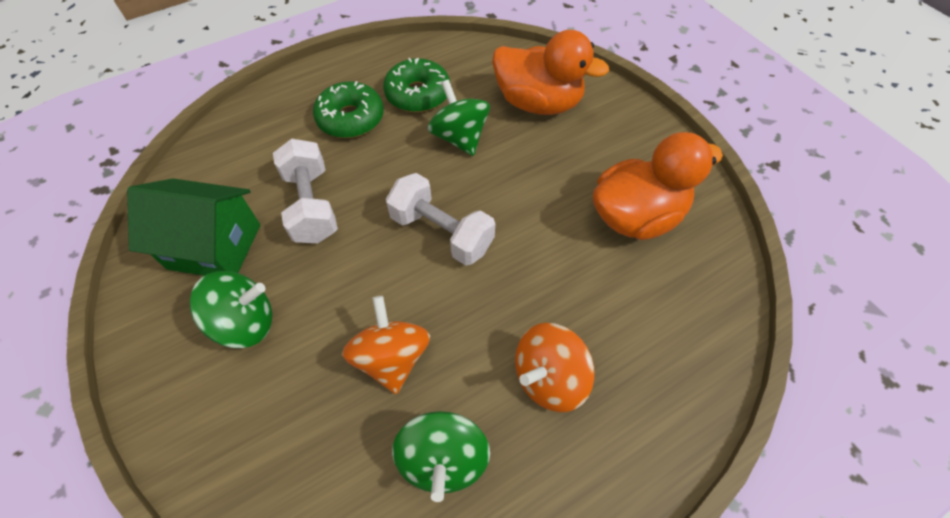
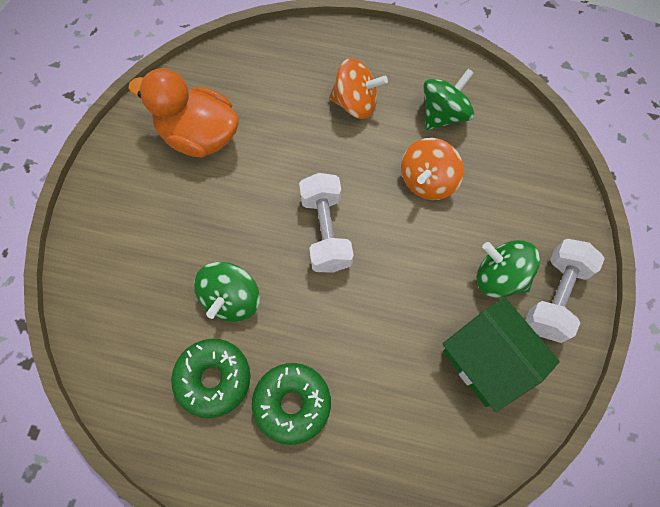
camera: 135 degrees left, 10 degrees up
white dumbbell [273,139,338,243] -> white dumbbell moved to [525,239,605,343]
orange duck [492,30,609,115] -> none

